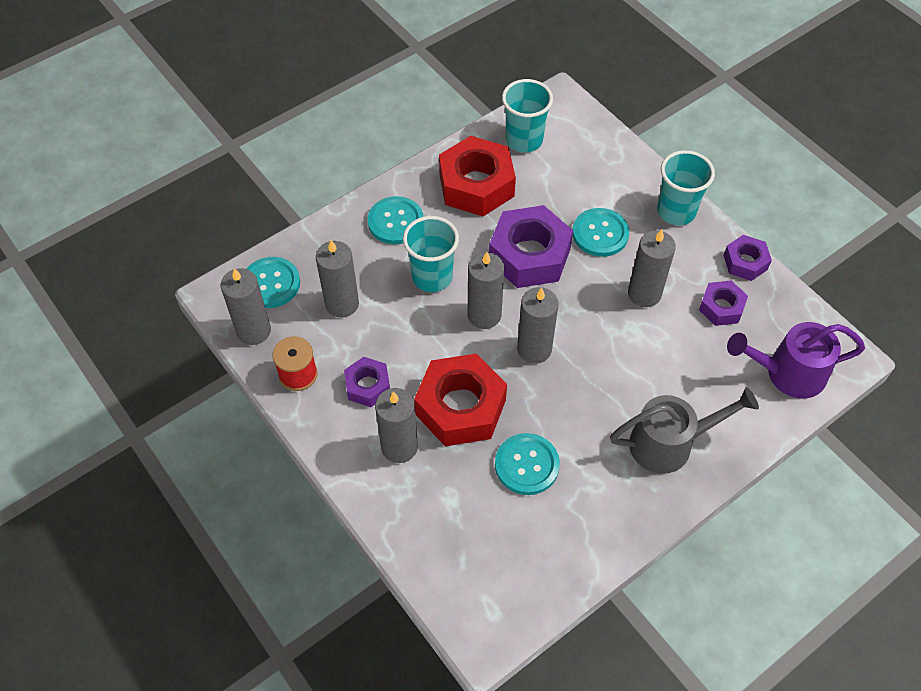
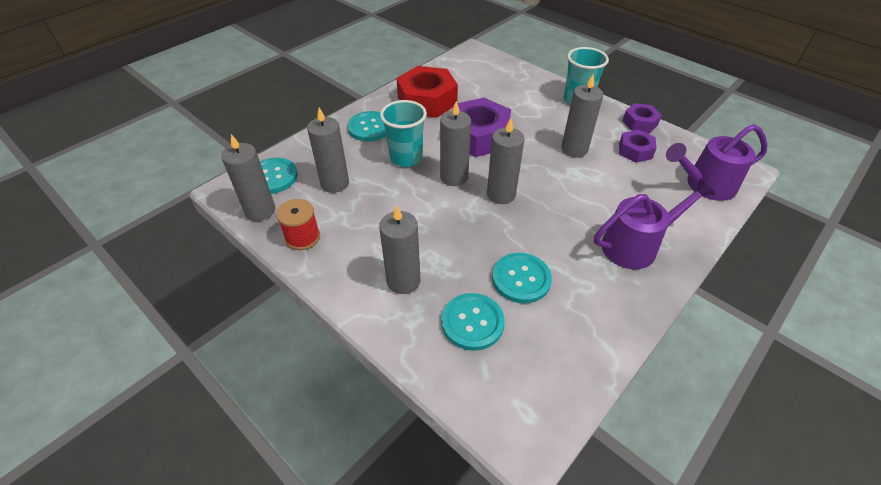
camera: 10 degrees left, 10 degrees down
purple nut [344,357,390,407] -> none
red nut [414,353,507,446] -> none
turquoise cup [502,79,553,152] -> none
turquoise button [572,208,629,257] -> turquoise button moved to [441,293,505,351]
grey watering can [610,387,759,474] -> purple watering can [594,178,716,269]

